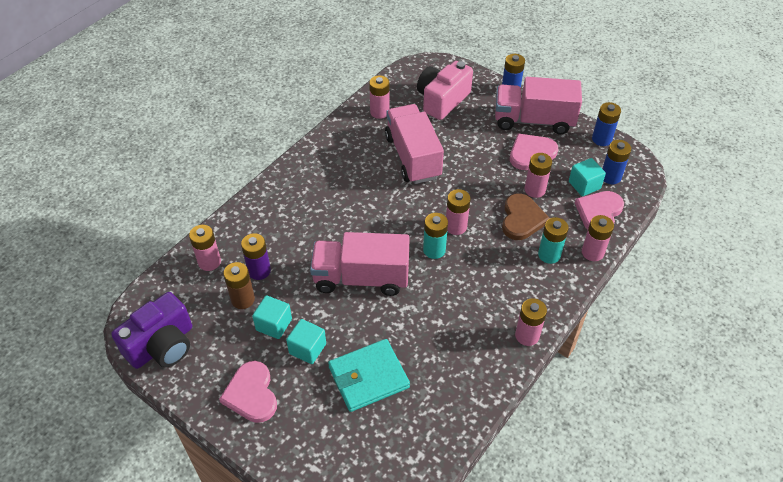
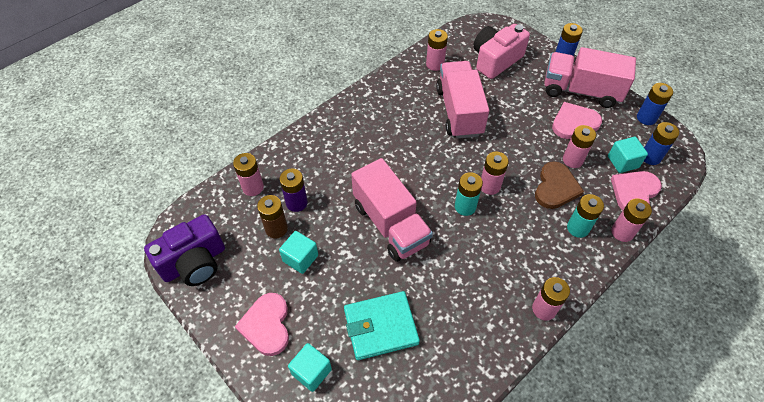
camera: 10 degrees right, 5 degrees up
turquoise cube [286,319,326,364] -> turquoise cube moved to [288,343,332,392]
pink truck [310,232,410,296] -> pink truck turned 135 degrees counterclockwise [351,158,433,262]

